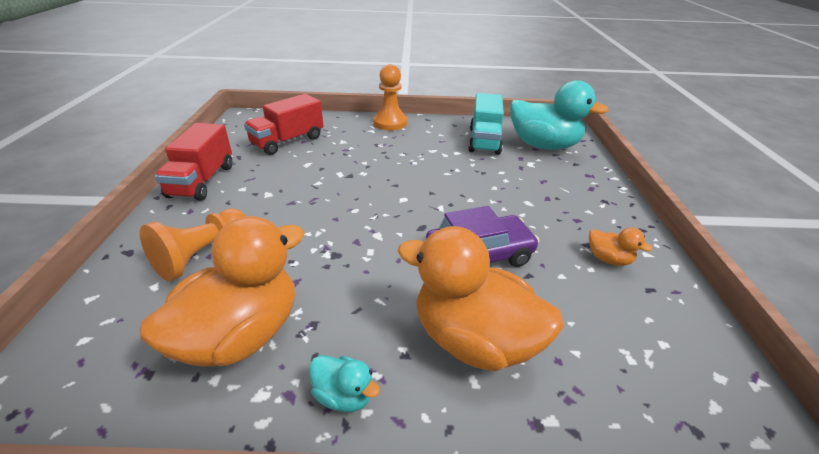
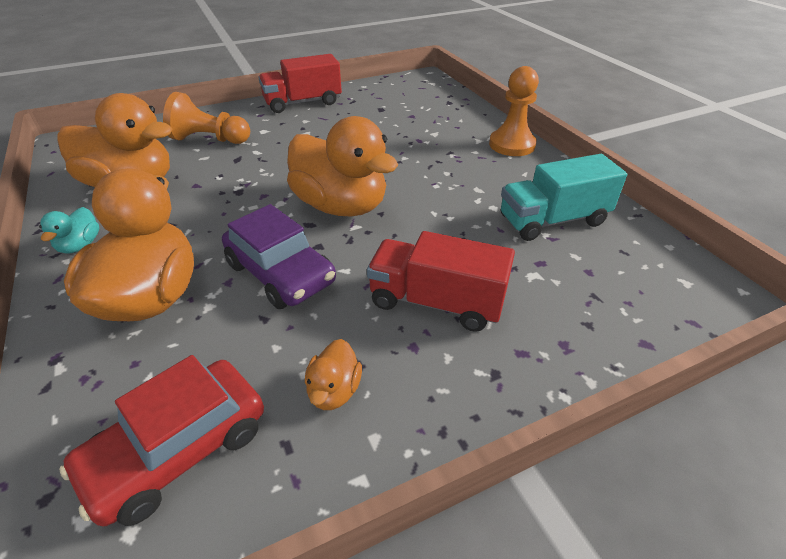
camera: 65 degrees right, 5 degrees up
red truck [244,94,323,155] -> red truck moved to [367,231,515,332]
turquoise duck [510,80,609,150] -> none
none -> red car [59,355,264,526]
none -> orange duck [287,116,398,216]

